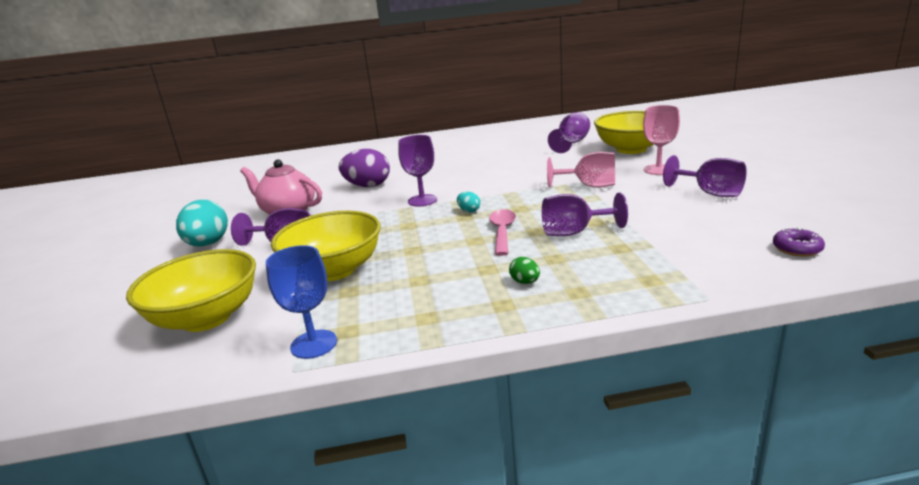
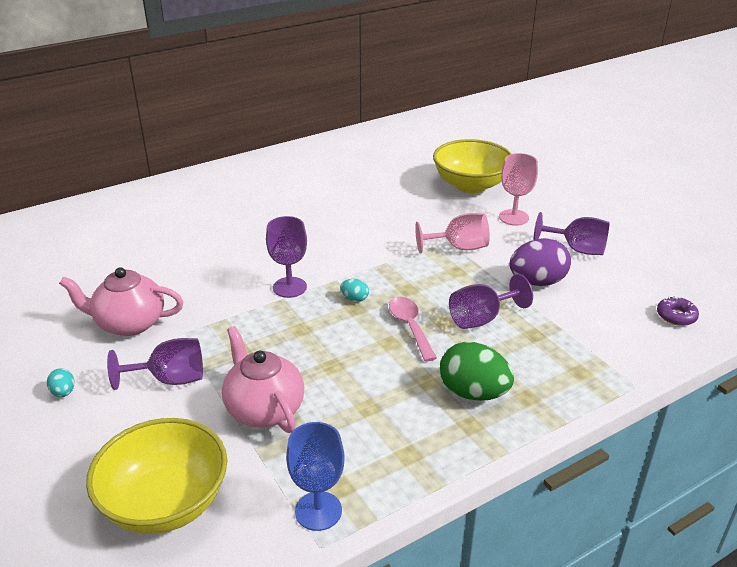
camera: 25 degrees left, 10 degrees up
turquoise egg [176,200,228,246] -> turquoise egg [47,368,75,397], size x0.46
yellow bowl [271,211,381,281] -> pink teapot [222,326,304,433]
purple egg [339,149,390,187] -> purple egg moved to [509,238,571,286]
green egg [509,257,540,284] -> green egg [440,342,514,401], size x2.18
purple goblet [548,112,590,153] -> none

